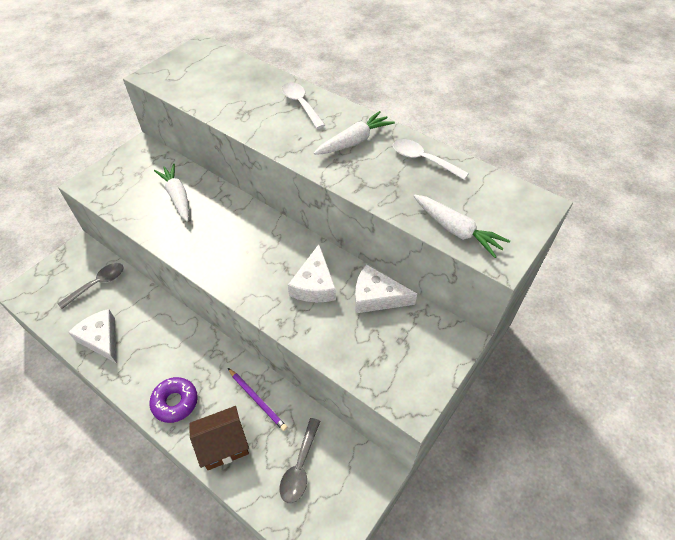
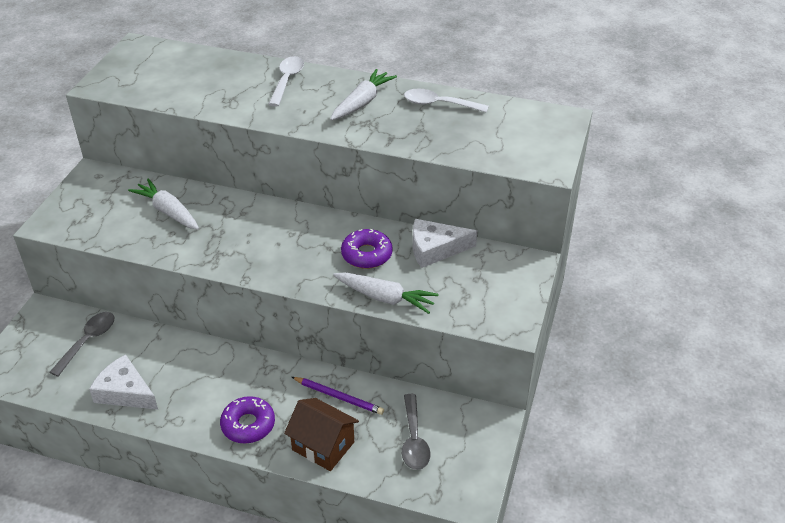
camera: 20 degrees left, 10 degrees down
brown house [189,406,249,470] -> brown house turned 75 degrees clockwise [284,398,359,471]
white spoon [282,82,325,129] -> white spoon turned 60 degrees clockwise [269,56,304,106]
white cheese [288,244,336,302] -> purple donut [341,228,393,269]
white carrot [414,195,510,258] -> white carrot moved to [333,272,439,314]

